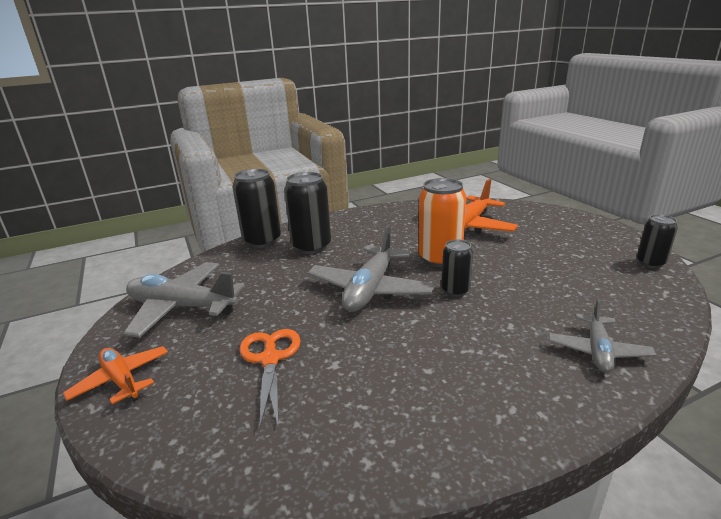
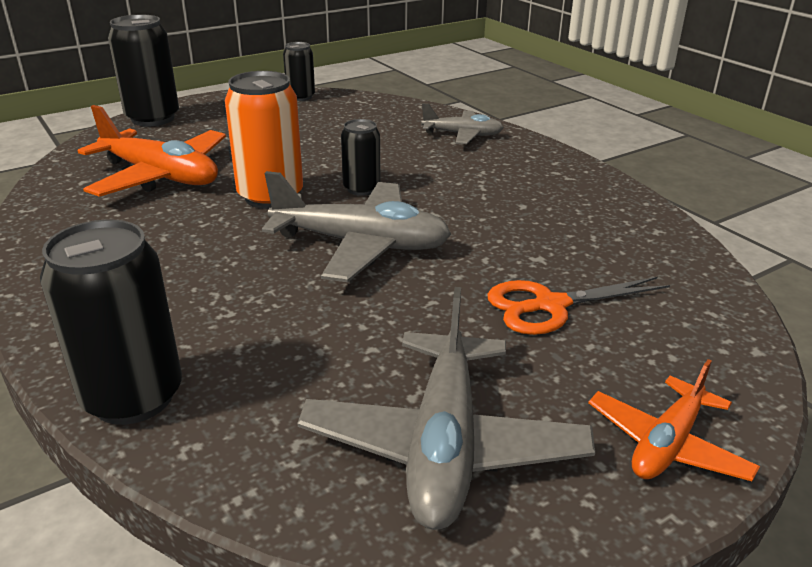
camera: 100 degrees left, 5 degrees up
black can [284,172,331,254] -> black can moved to [108,15,179,126]

